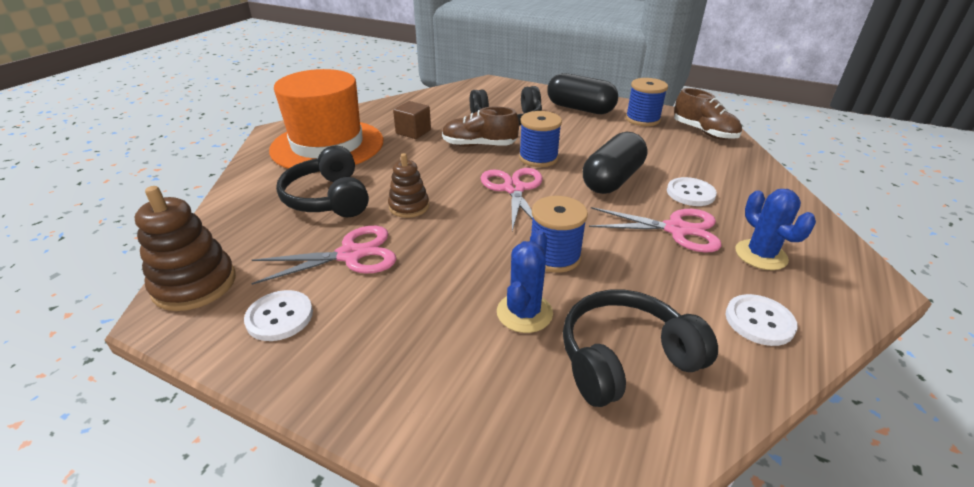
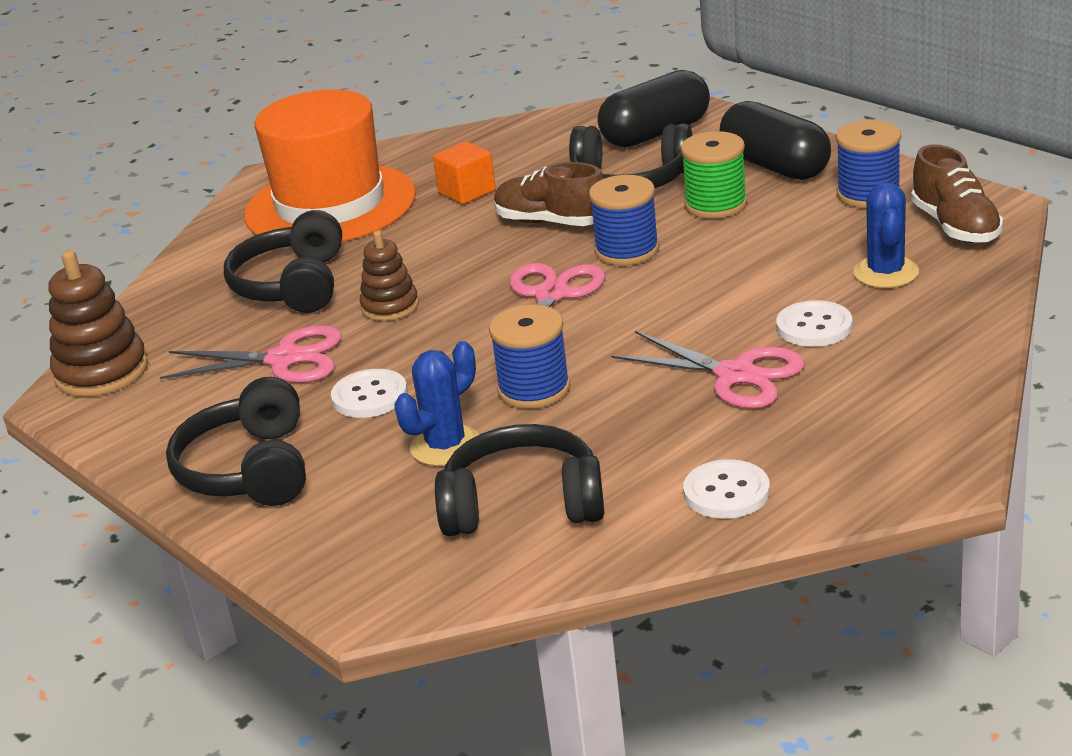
camera: 25 degrees right, 5 degrees down
white button [244,290,313,341] -> white button moved to [331,369,408,418]
brown cube [393,101,431,139] -> orange cube [433,141,496,204]
black capsule [583,132,648,194] -> black capsule moved to [598,70,710,147]
blue cactus [736,189,816,270] -> blue cactus moved to [853,182,919,288]
none -> black headphones [166,377,306,506]
none -> green spool [681,131,747,219]

